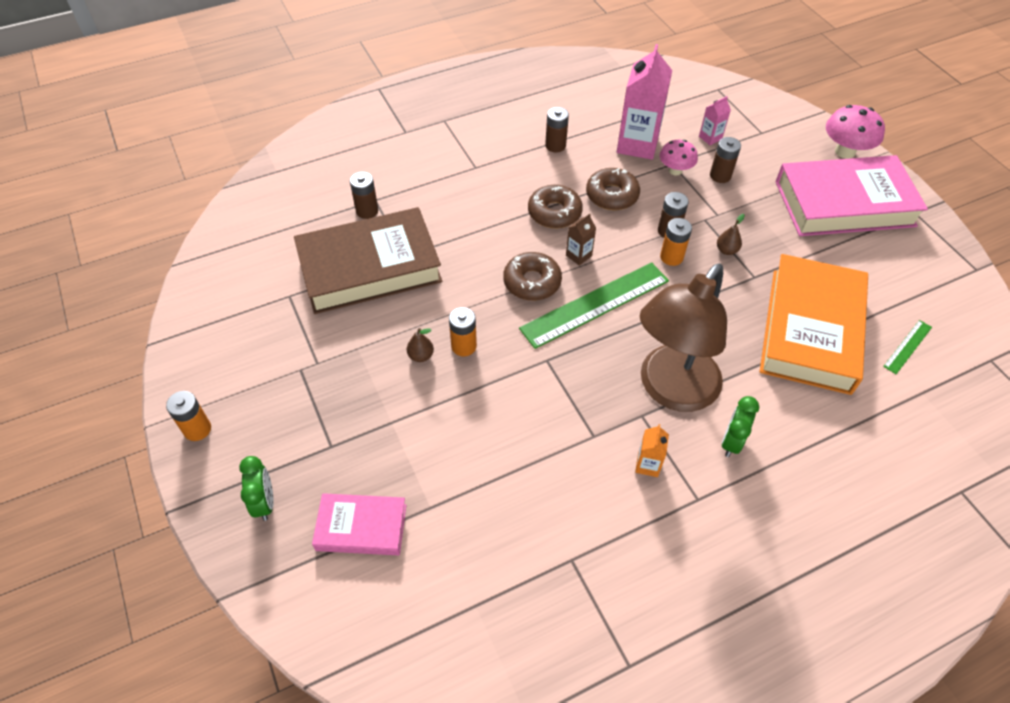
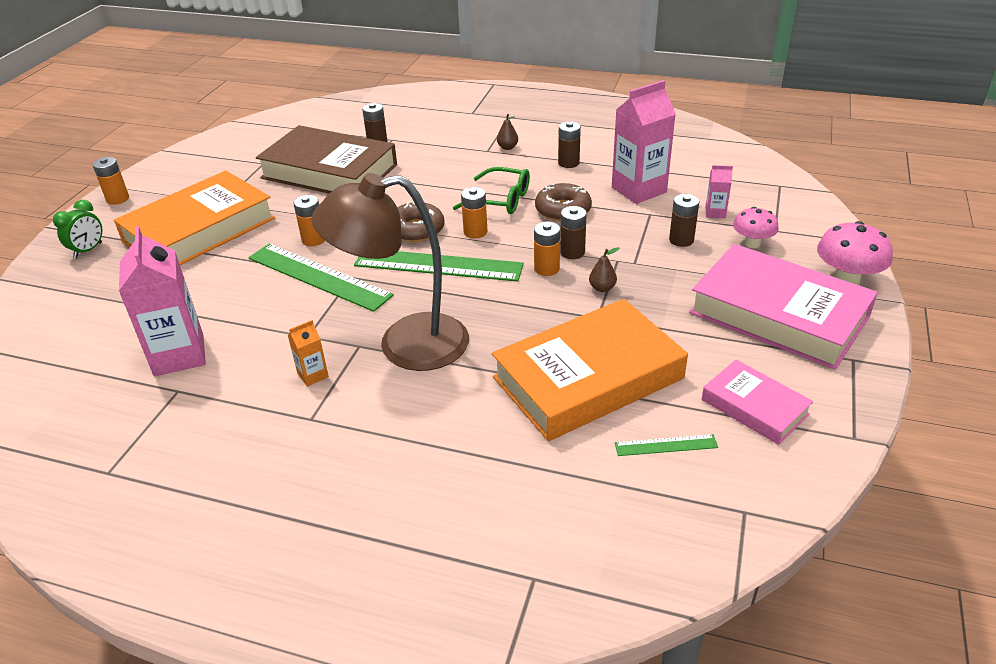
camera: 45 degrees right, 15 degrees down
pink book [312,493,406,555] -> pink book moved to [702,360,813,445]
brown pear [407,328,434,362] -> brown pear moved to [497,114,518,150]
brown donut [528,185,583,228] -> green glasses [453,167,530,214]
brown carton [566,214,596,266] -> orange battery [461,187,487,239]
pink mushroom [660,140,698,176] -> pink mushroom moved to [733,207,779,248]
green clock [722,396,759,457] -> none
none -> orange book [114,171,275,265]
none -> pink carton [119,226,206,376]
none -> green ruler [248,244,394,312]

